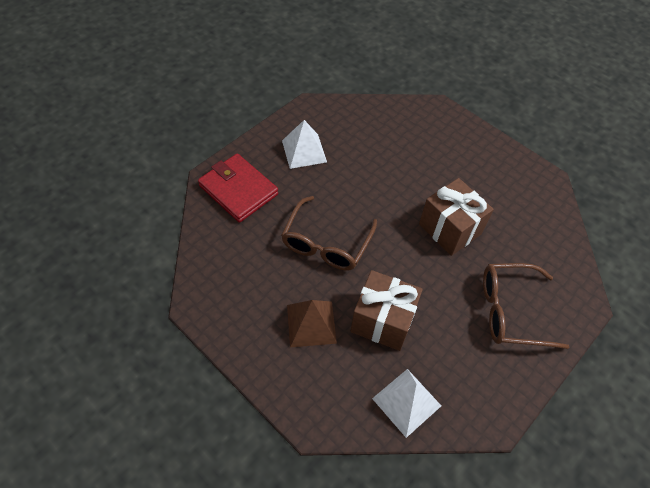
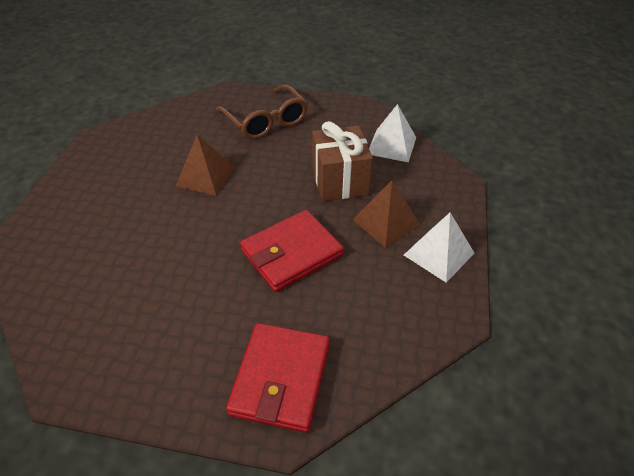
camera: 120 degrees left, 10 degrees down
brown glasses [281,196,377,271] -> red wallet [240,210,344,292]
white pyramid [282,120,327,169] -> white pyramid moved to [404,213,474,283]
brown gift [419,178,494,256] -> brown pyramid [176,135,235,196]

